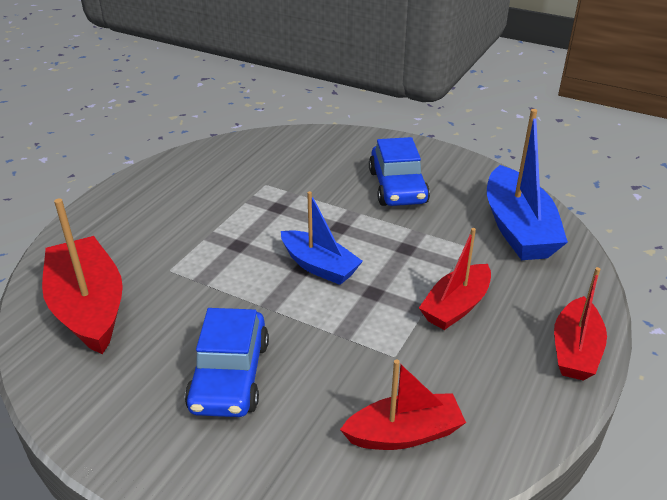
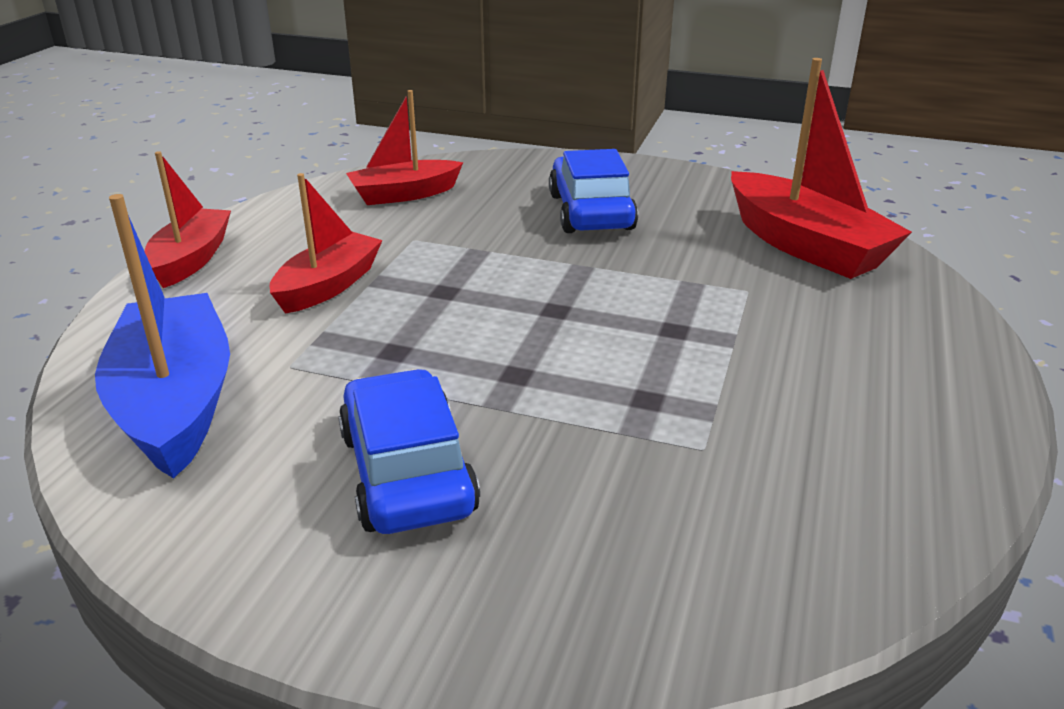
camera: 170 degrees right, 5 degrees down
blue boat [281,191,363,285] -> none

